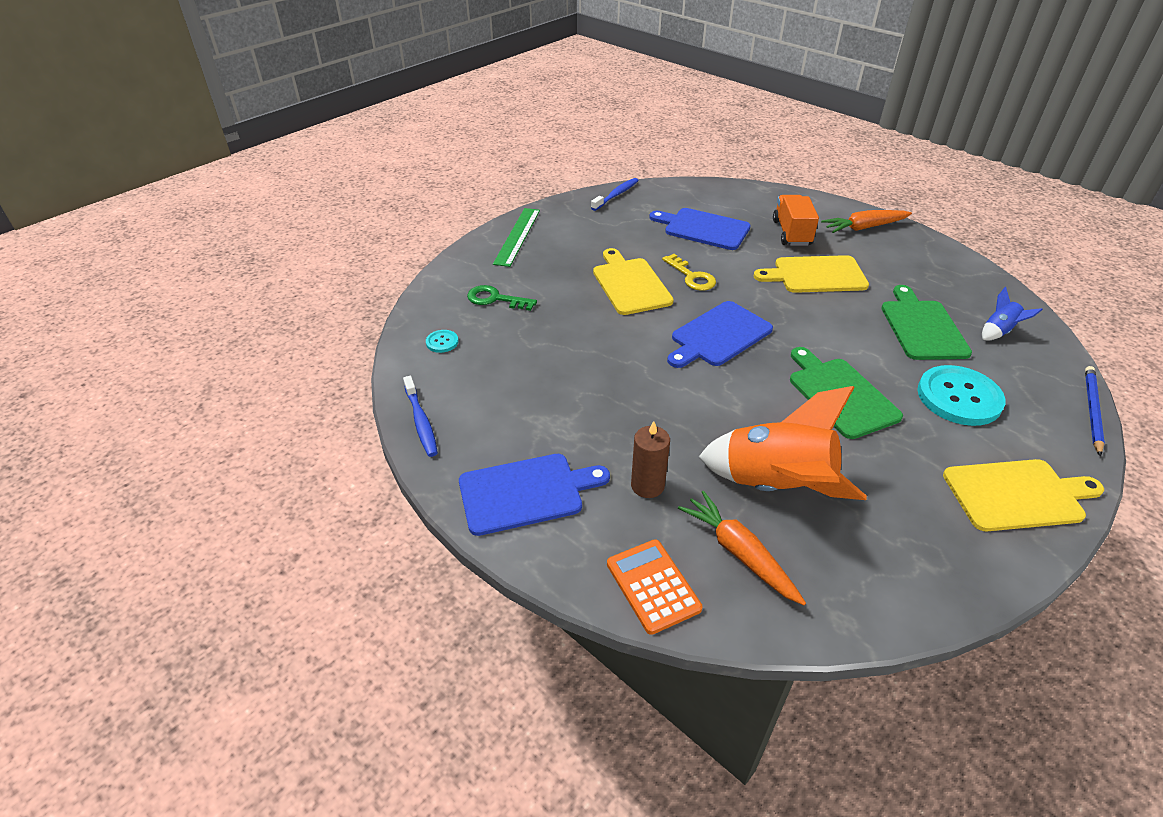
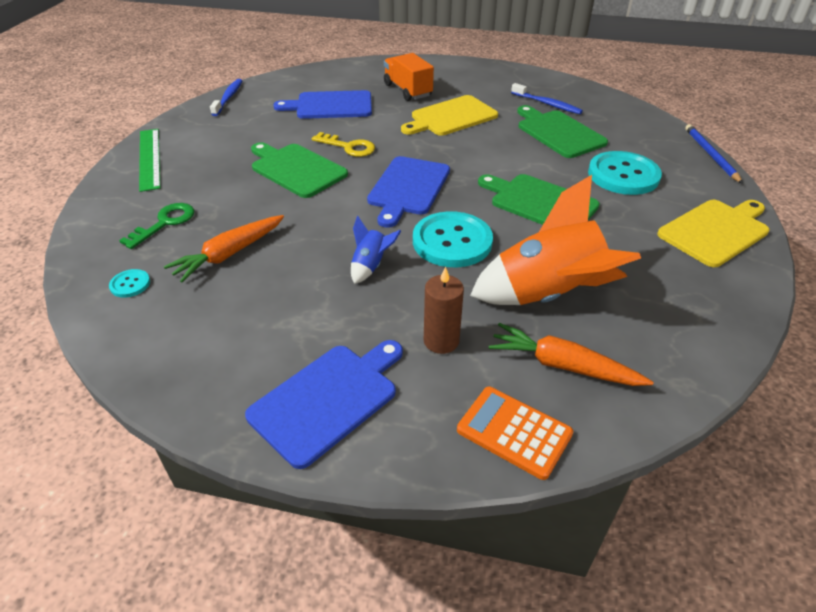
camera: 30 degrees left, 0 degrees up
blue toothbrush [403,376,438,457] -> blue toothbrush moved to [511,83,583,114]
green key [467,285,537,311] -> green key turned 135 degrees clockwise [119,203,194,249]
yellow cutting board [593,248,674,315] -> green cutting board [251,142,348,198]
orange carrot [821,210,912,233] -> orange carrot moved to [164,215,284,283]
blue rocket [982,287,1043,340] -> blue rocket moved to [351,216,401,284]
none -> turquoise button [413,211,493,267]

